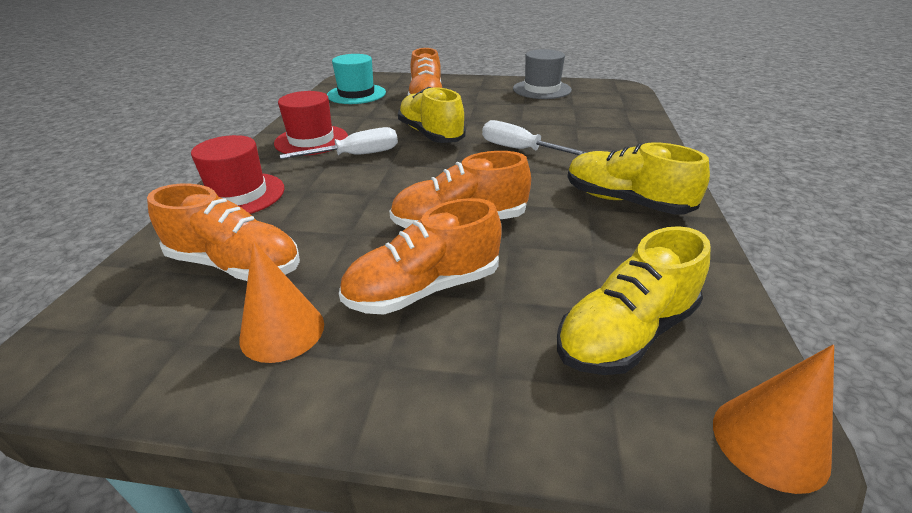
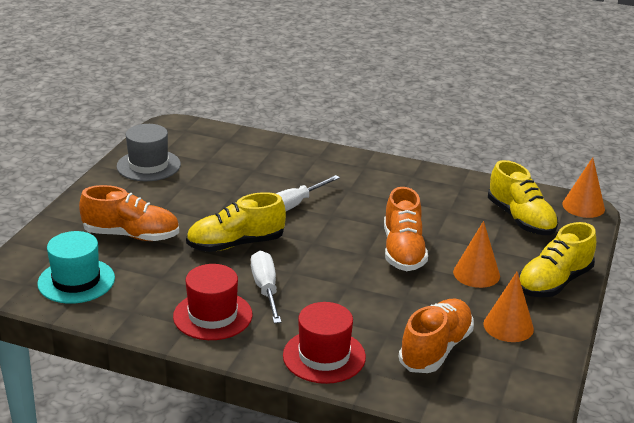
camera: 80 degrees left, 5 degrees down
orange shoe [339,198,502,315] -> orange cone [453,221,500,288]
yellow shoe [568,142,710,215] -> yellow shoe moved to [519,222,596,298]

